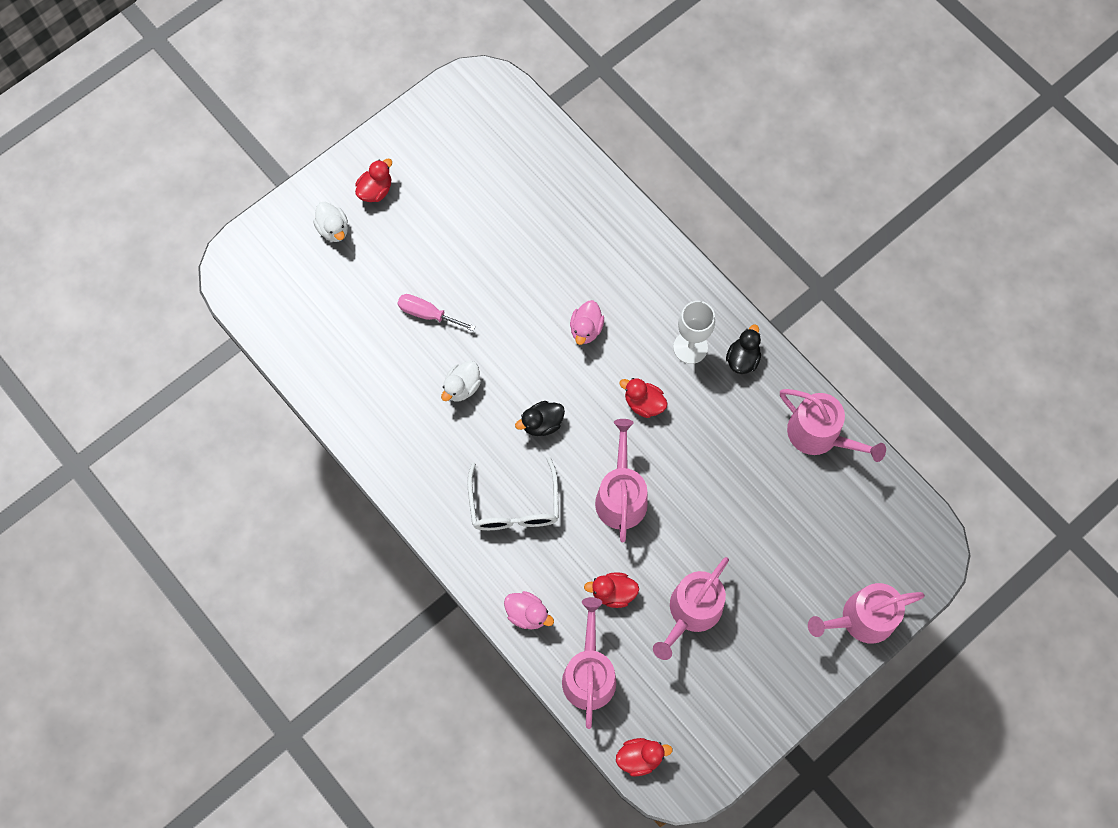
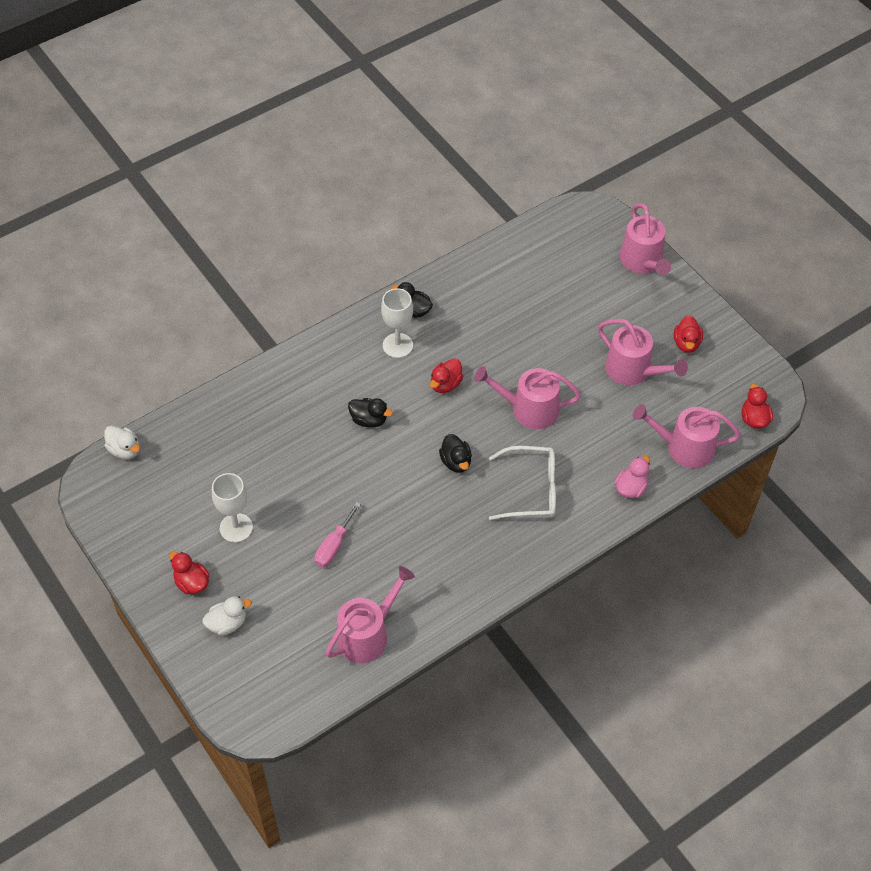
camera: 85 degrees left, 15 degrees down
white duck [441,361,481,401] -> white duck moved to [104,426,140,459]
pink duck [570,300,604,345] -> black duck [348,398,393,428]
red duck [584,572,639,608] -> red duck moved to [674,316,703,353]
pink watering can [780,389,886,462] -> pink watering can moved to [325,566,415,663]
none -> white goblet [212,473,253,543]

